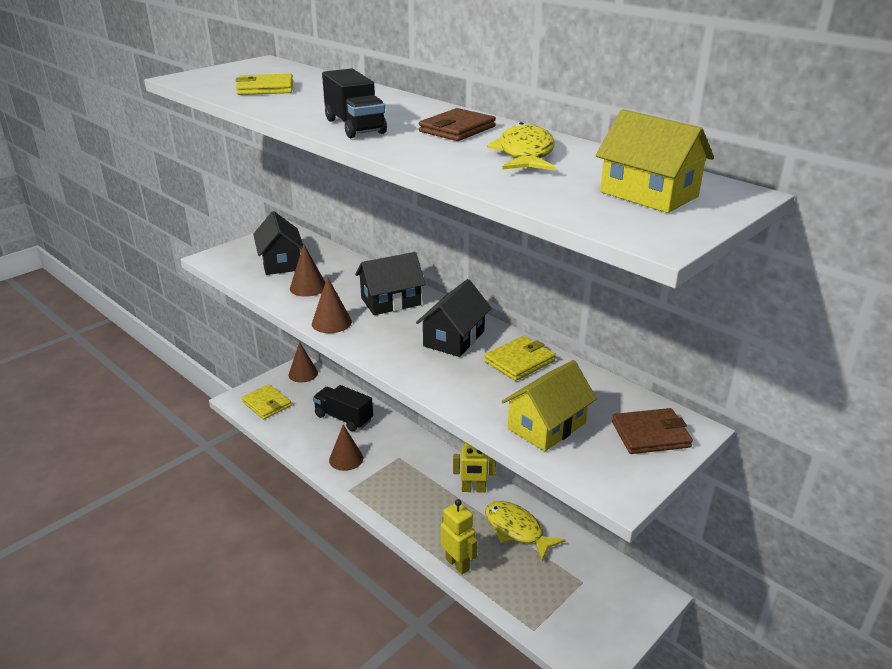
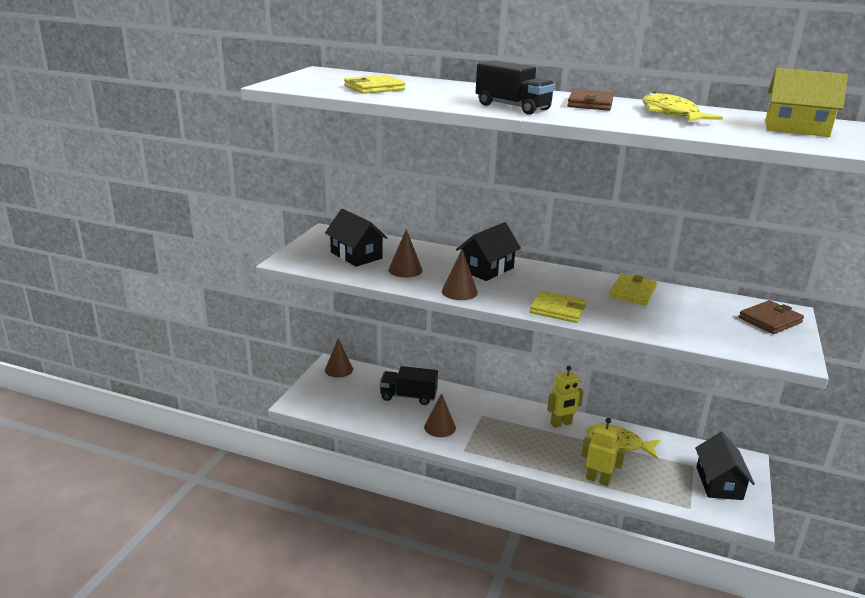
camera: 25 degrees left, 5 degrees down
yellow wallet [242,384,291,419] -> yellow wallet moved to [530,291,587,323]
black house [416,279,492,357] -> black house moved to [695,432,755,500]
yellow house [501,360,597,452] -> none

